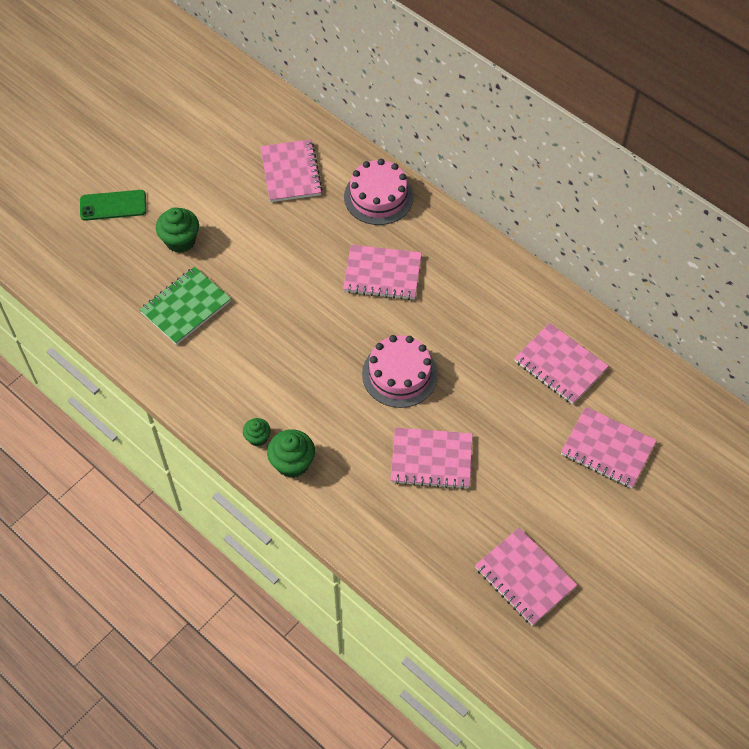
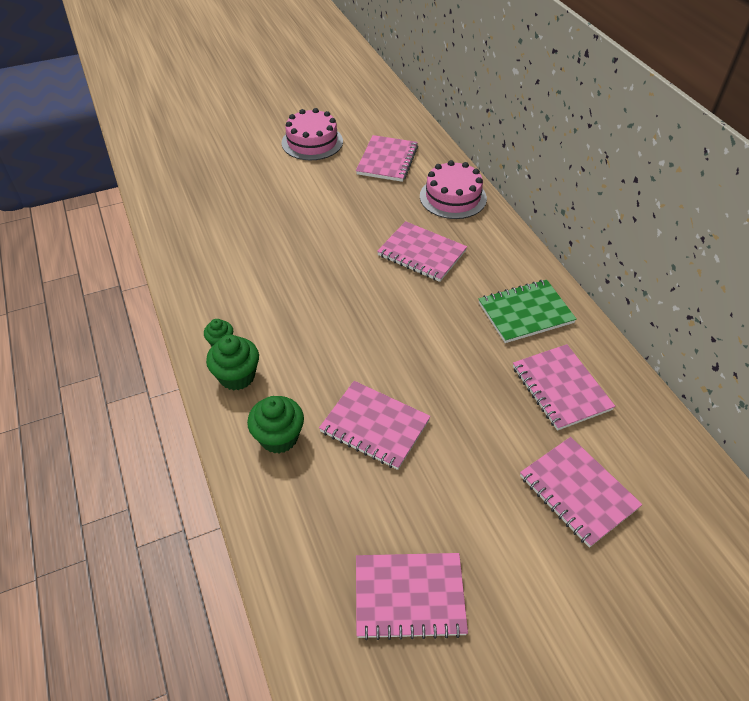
camera: 25 degrees right, 10 degrees down
green phone [80,190,146,221] -> none
green notebook [139,267,231,345] -> green notebook moved to [479,280,577,343]
green cupcake [156,207,199,253] -> green cupcake moved to [247,396,304,454]
pink cake [362,335,438,408] -> pink cake moved to [282,108,343,160]
pink notebook [475,528,577,626] -> pink notebook turned 75 degrees counterclockwise [356,553,468,640]

